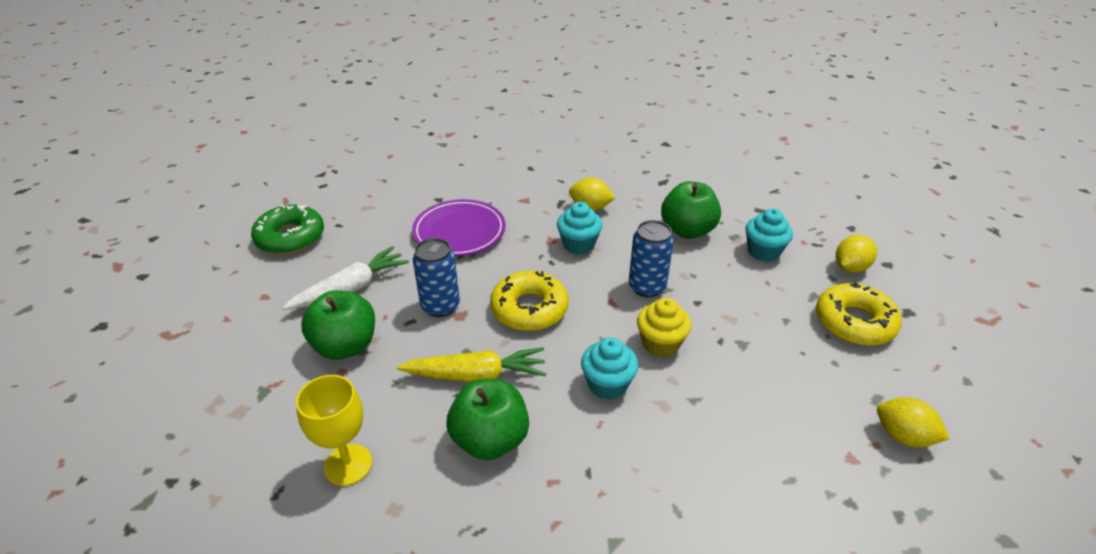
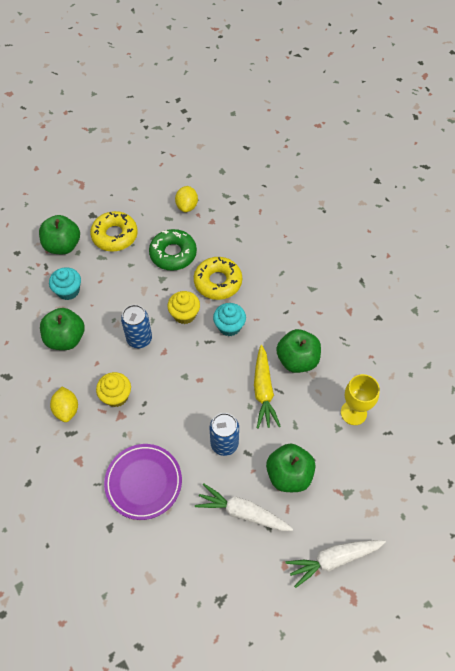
camera: 120 degrees left, 20 degrees up
green donut [251,205,324,255] -> green donut moved to [149,229,197,271]
yellow carrot [397,347,546,382] -> yellow carrot turned 150 degrees counterclockwise [254,345,281,429]
yellow donut [490,271,568,331] -> yellow donut moved to [194,257,242,300]
turquoise cupcake [557,202,603,254] -> yellow cupcake [96,372,131,407]
yellow lemon [836,235,877,273] -> green apple [39,215,80,254]
none -> white carrot [286,540,386,588]

